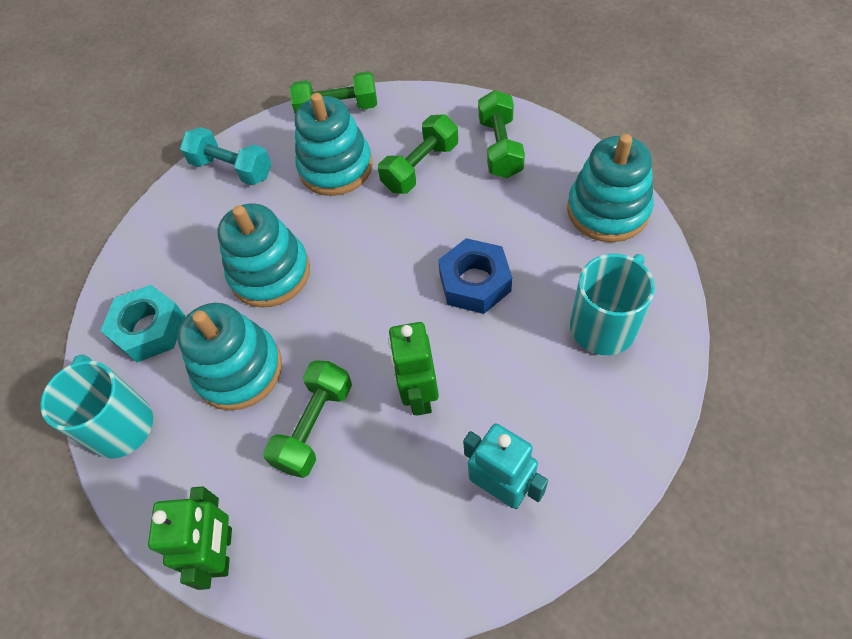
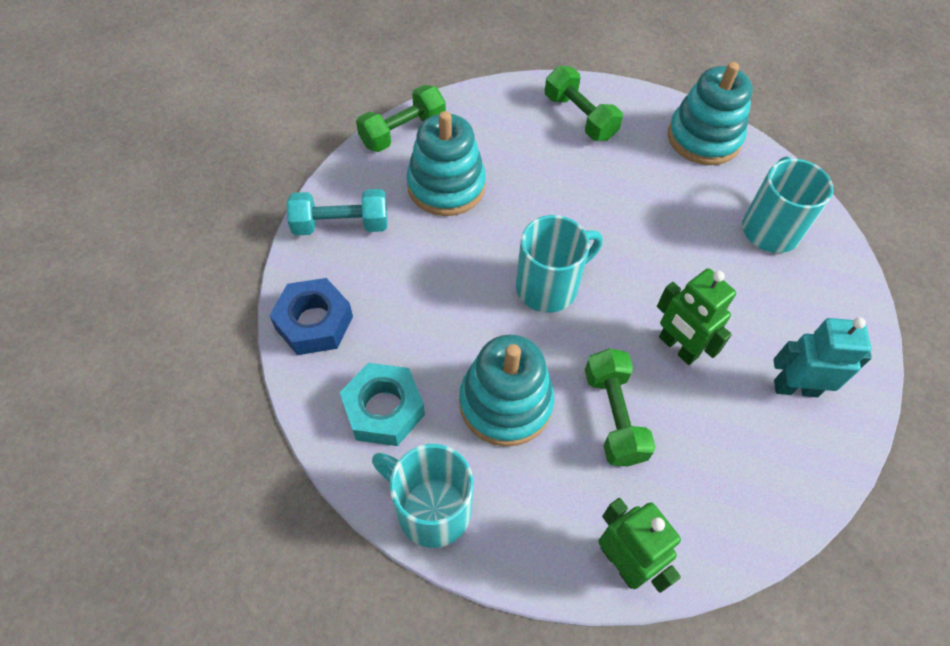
camera: 40 degrees left, 0 degrees up
turquoise stacking toy [217,203,310,308] -> none
green dumbbell [378,114,458,194] -> none
blue nut [438,238,512,314] -> blue nut moved to [269,278,353,355]
none -> turquoise mug [516,215,603,313]

